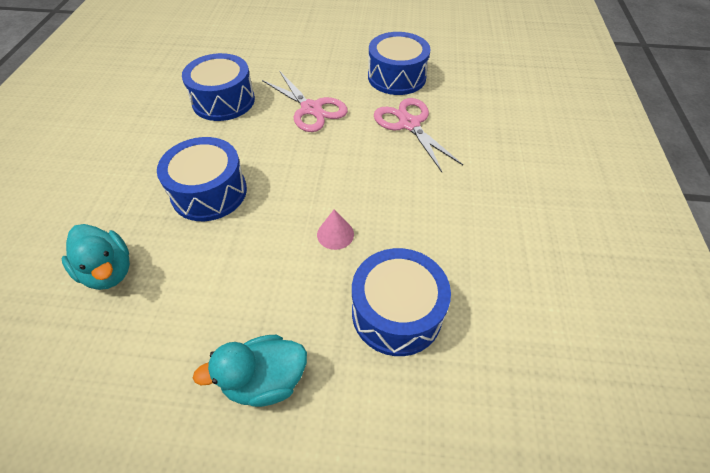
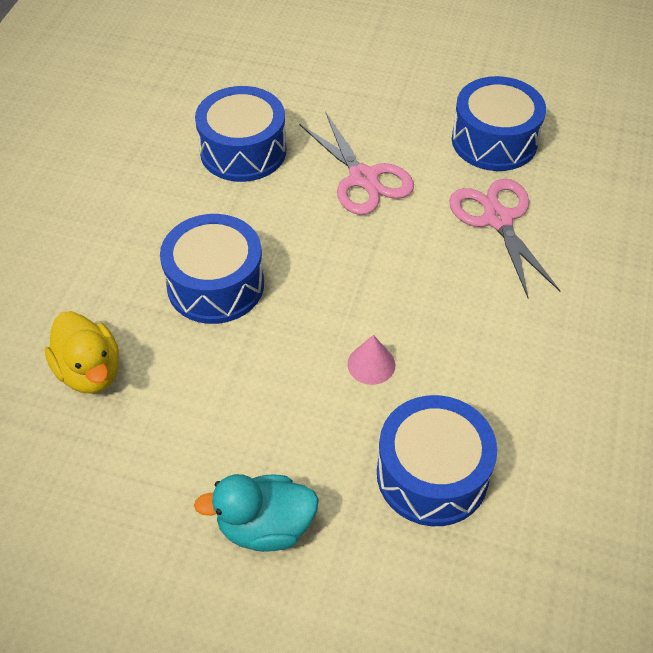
camera: 10 degrees right, 0 degrees up
turquoise duck [62,224,130,290] -> yellow duck [45,311,119,394]

